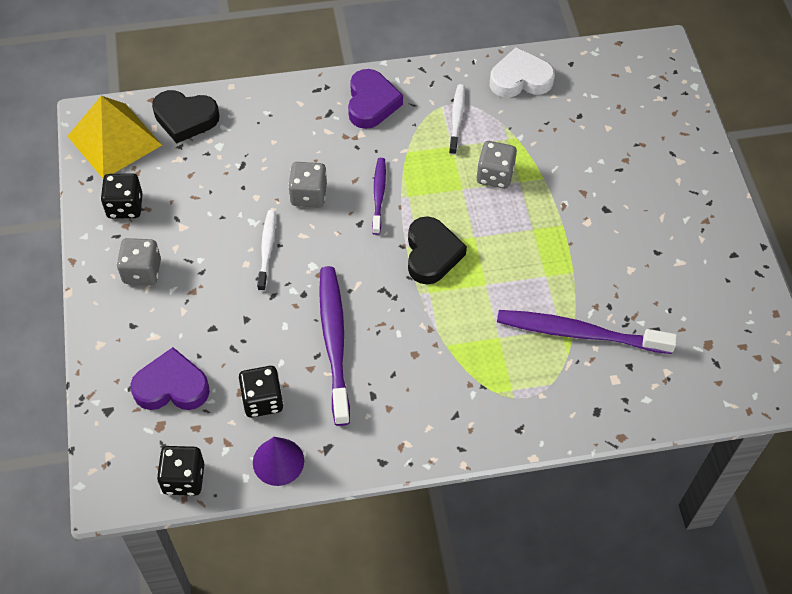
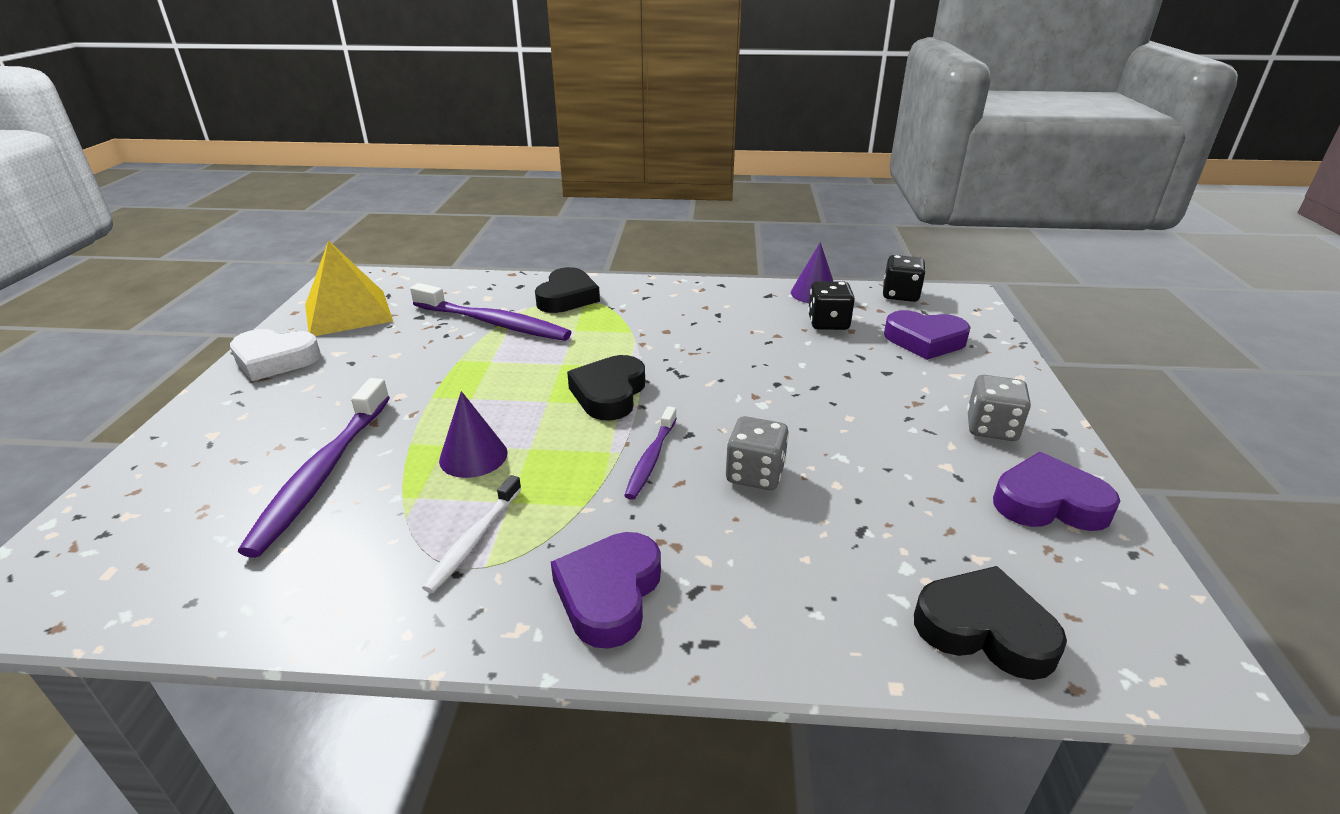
camera: 165 degrees left, 25 degrees down
yellow pyramid [67,96,162,178] -> yellow pyramid moved to [305,240,393,336]
black dice [101,173,143,219] -> purple heart [993,452,1121,531]
white toothbrush [257,210,276,292] -> none
purple toothbrush [319,266,350,426] -> purple toothbrush moved to [238,378,390,558]
grey dice [476,141,517,189] -> purple cone [439,391,508,478]
white heart [490,47,555,98] -> white heart moved to [230,329,321,381]
none -> black heart [535,267,600,313]

